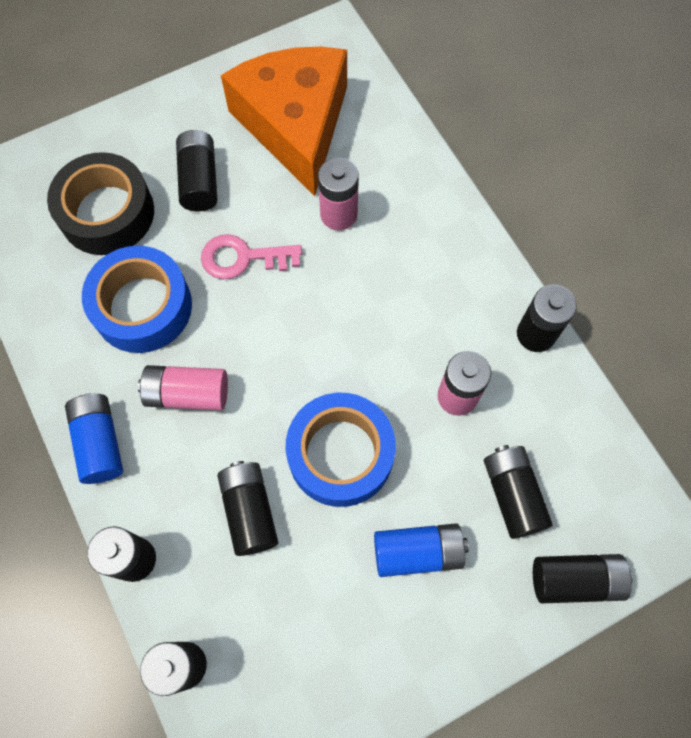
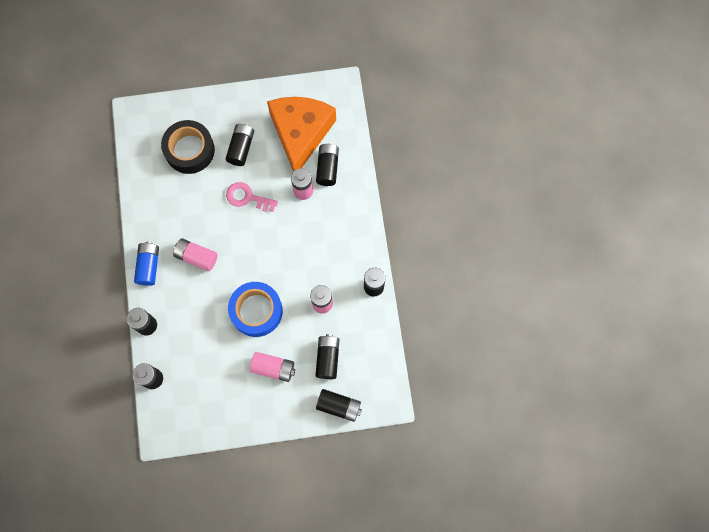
camera: 20 degrees right, 5 degrees up
blue tape [82,246,192,353] -> none
black battery [217,461,278,556] -> black battery moved to [316,143,339,186]
blue battery [374,523,469,577] -> pink battery [250,352,295,382]

